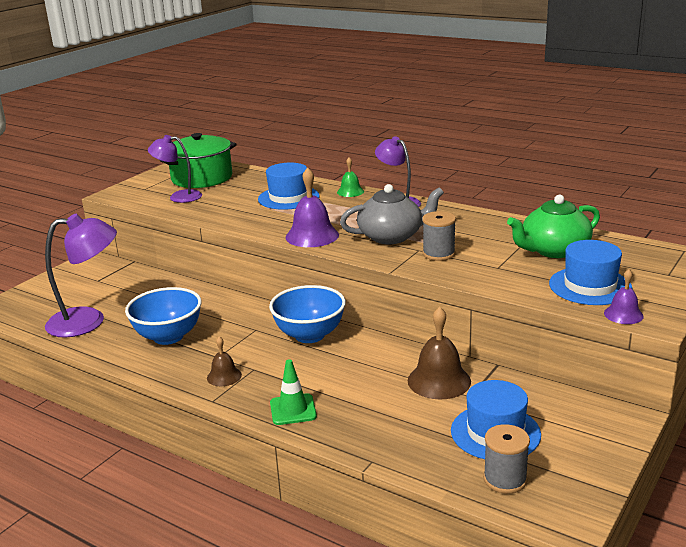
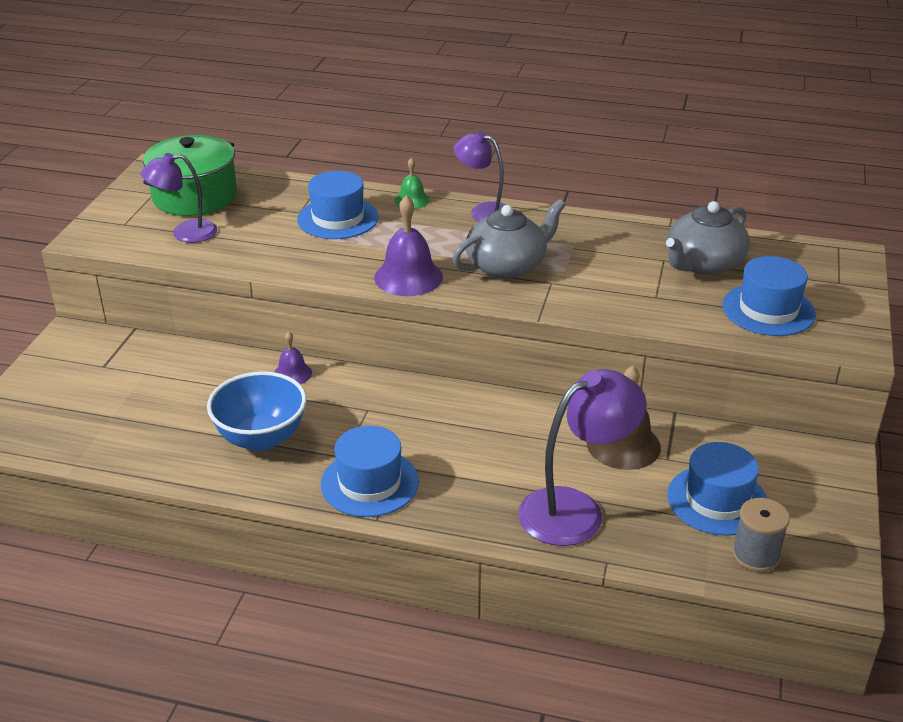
camera: 20 degrees left, 10 degrees up
purple lamp [45,214,117,338] -> purple lamp moved to [518,369,647,546]
brown bell [207,336,242,386] -> blue hat [321,426,419,517]
blue bowl [269,285,346,343] -> none
green traffic cone [270,359,317,425] -> none
grey spool [422,211,456,261] -> none
green teapot [507,195,600,258] -> grey teapot [666,201,750,275]
purple bell [604,269,644,324] -> purple bell moved to [274,331,312,384]

